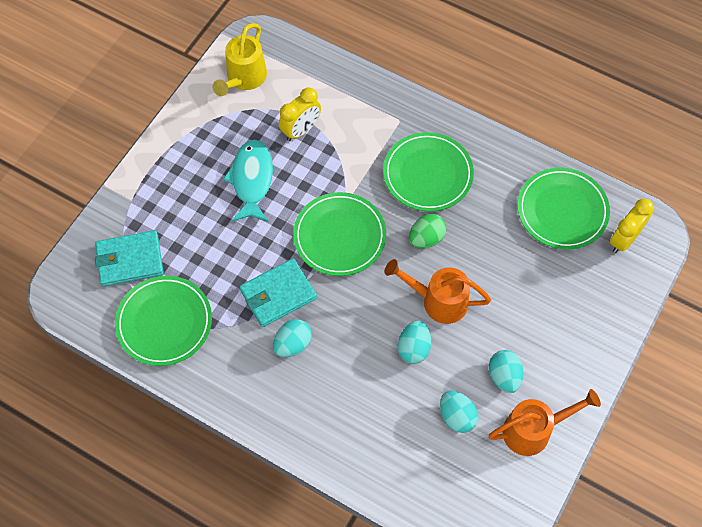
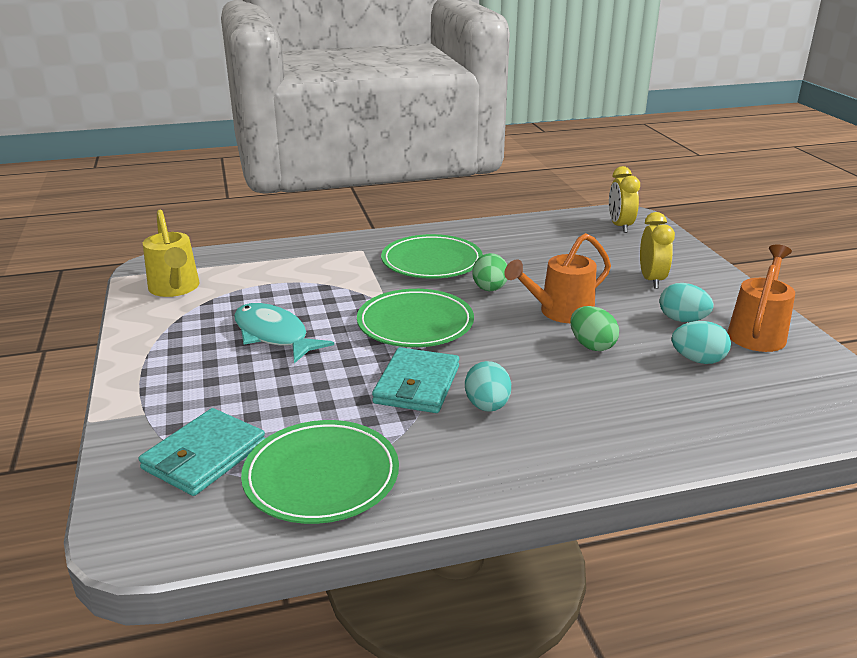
camera: 45 degrees left, 35 degrees down
yellow clock [279,87,321,141] -> yellow clock moved to [640,212,675,289]
turquoise egg [398,320,431,364] -> green egg [571,306,619,351]
green plate [517,167,610,249] -> none

